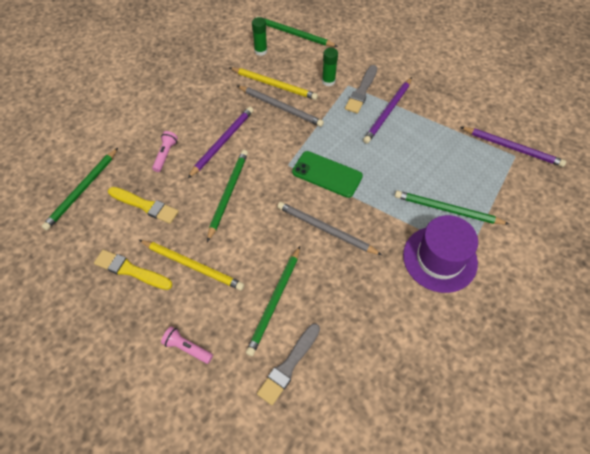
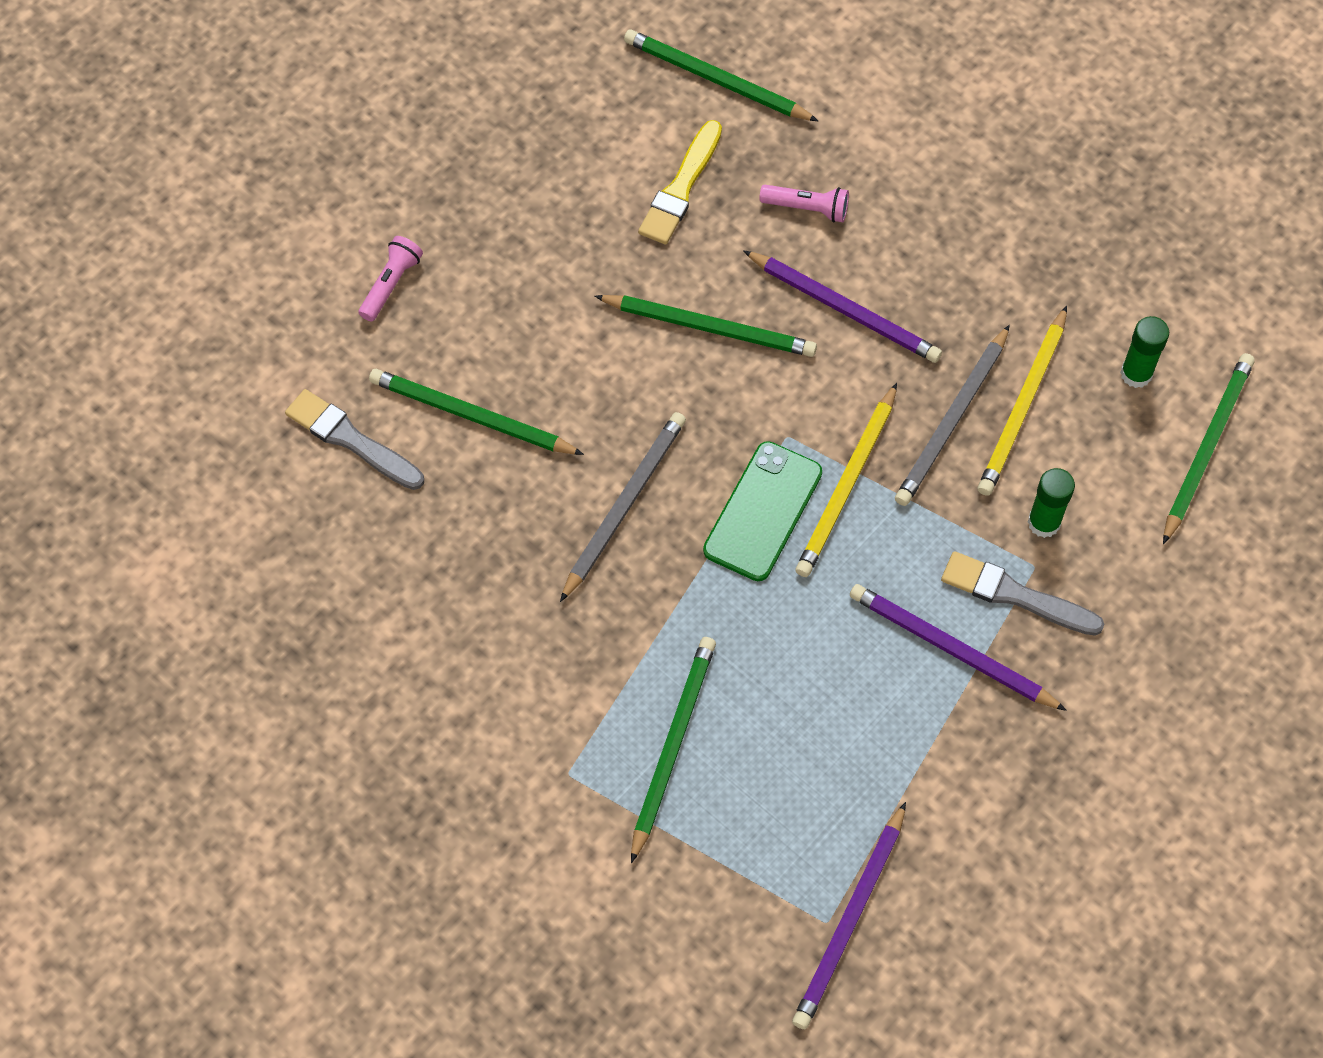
camera: 90 degrees right, 5 degrees up
yellow brush [94,249,173,290] -> none
yellow pencil [139,240,244,291] -> yellow pencil moved to [795,383,897,577]
purple hat [403,215,478,293] -> none

